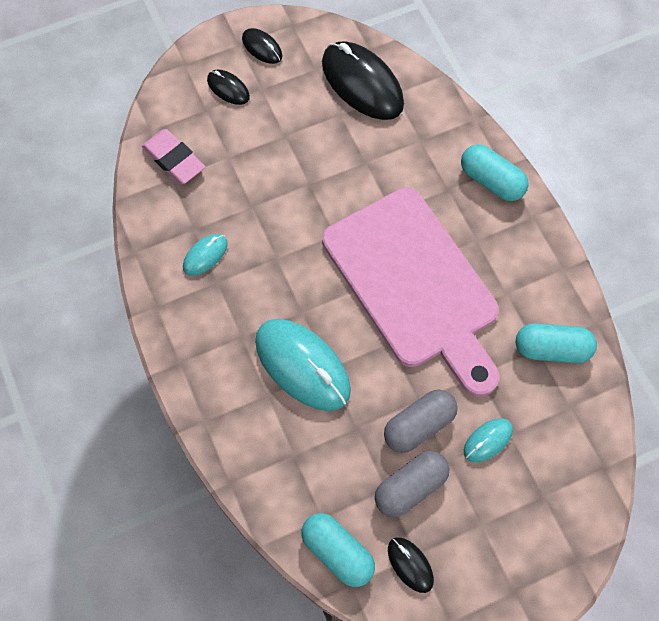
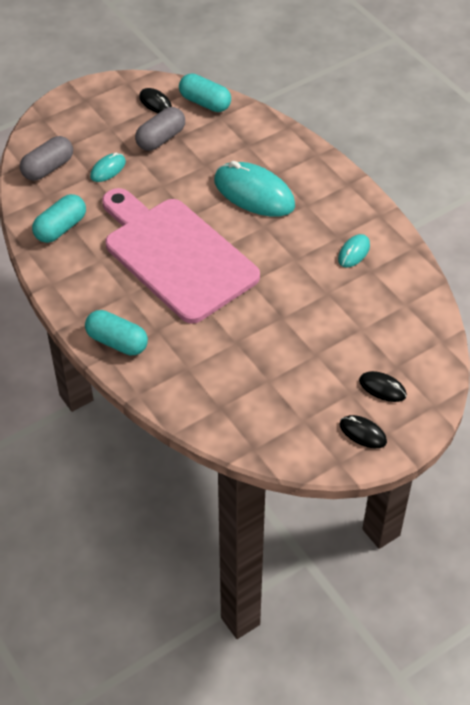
camera: 170 degrees right, 15 degrees down
pink eraser [142,129,205,184] -> none
black mouse [322,41,404,120] -> none
grey capsule [384,390,458,453] -> grey capsule moved to [20,136,73,181]
turquoise capsule [516,323,597,363] -> turquoise capsule turned 45 degrees counterclockwise [32,194,86,243]

